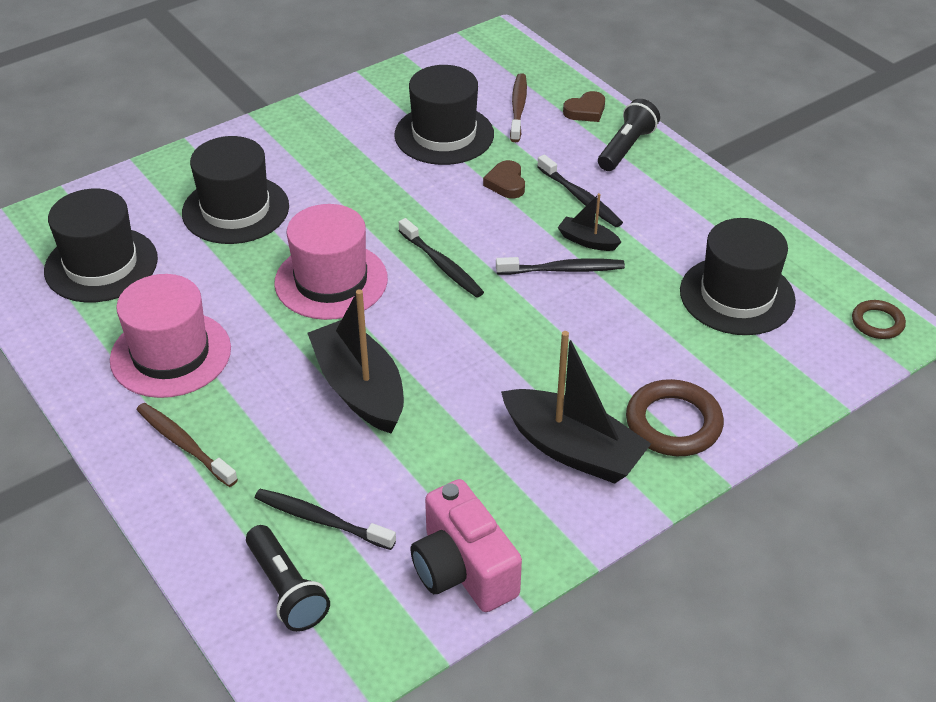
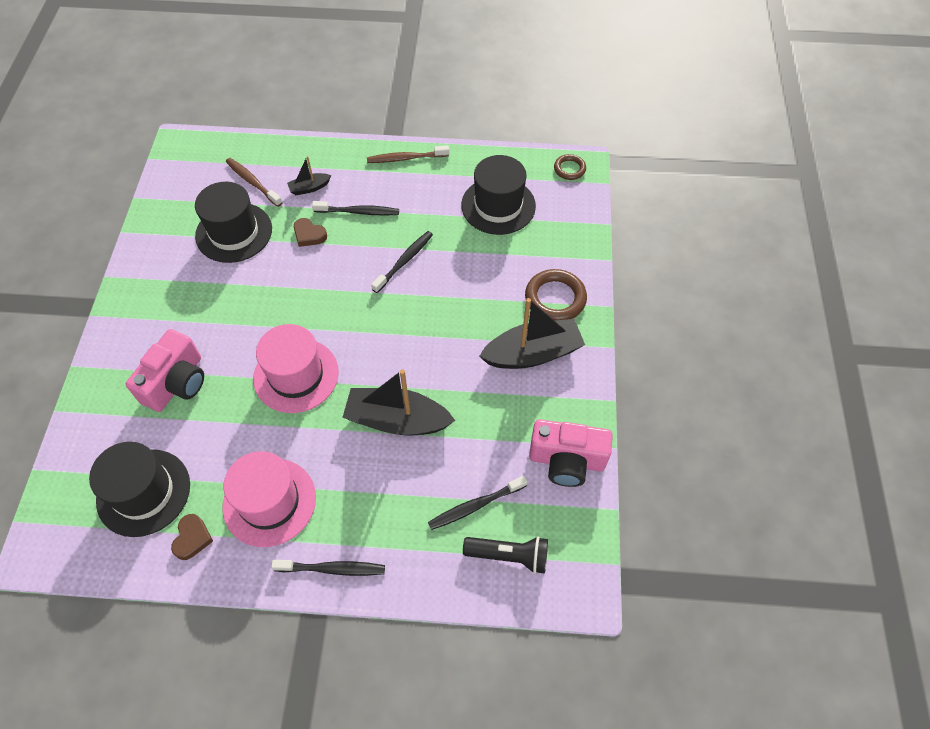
camera: 50 degrees left, 15 degrees up
brown toothbrush [136,403,238,487] -> brown toothbrush moved to [367,145,449,163]
black hat [182,136,289,244] -> pink camera [126,329,204,412]
black toothbrush [399,218,484,298] -> black toothbrush moved to [271,560,385,576]
black boat [558,193,621,251] -> black boat moved to [287,156,331,195]
brown heart [563,91,605,122] -> brown heart moved to [171,514,213,560]
black flashlight [598,99,660,171] -> none

